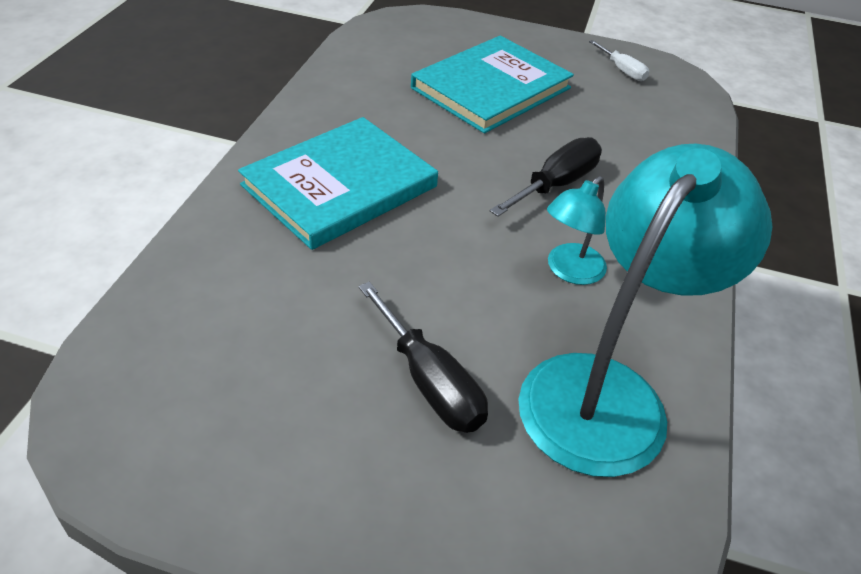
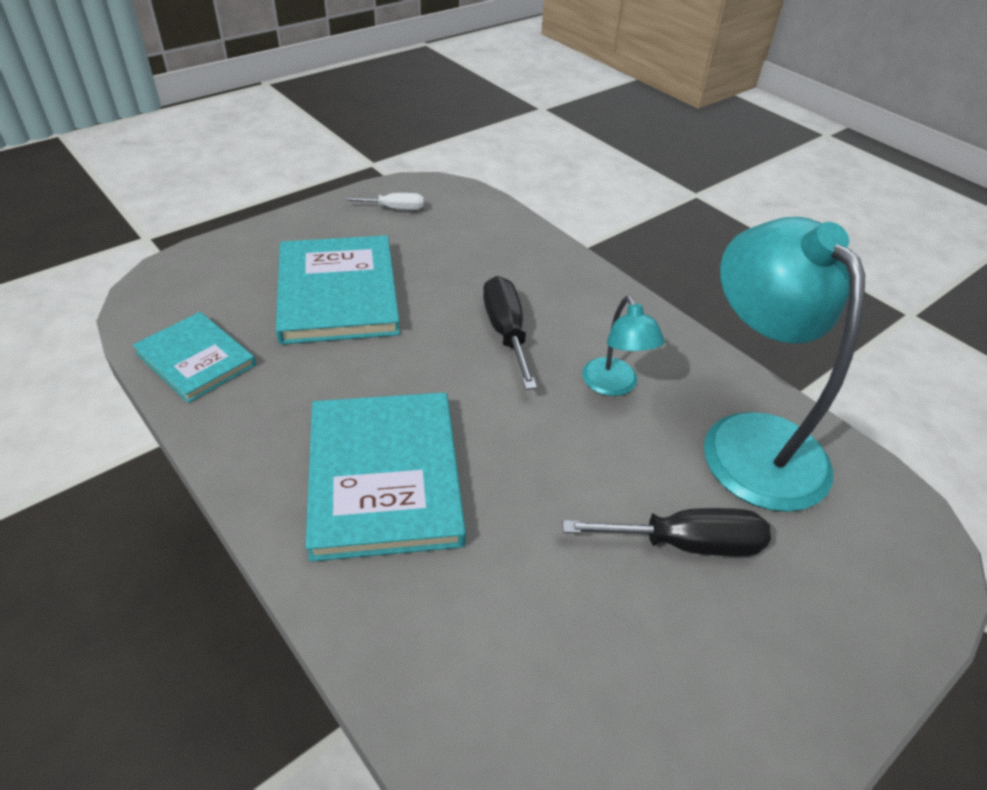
camera: 55 degrees left, 0 degrees up
none -> turquoise book [133,312,256,403]

